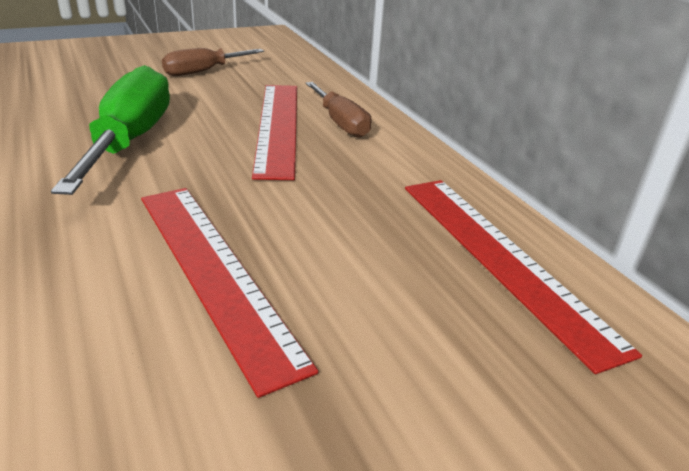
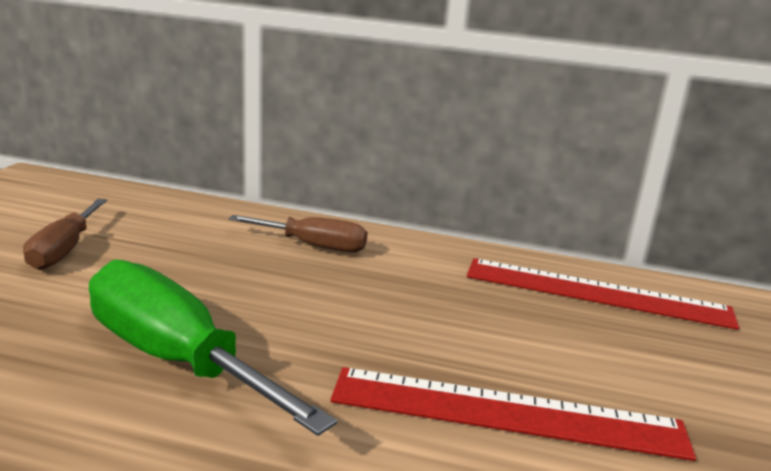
camera: 50 degrees left, 10 degrees down
red ruler [252,85,297,180] -> none

